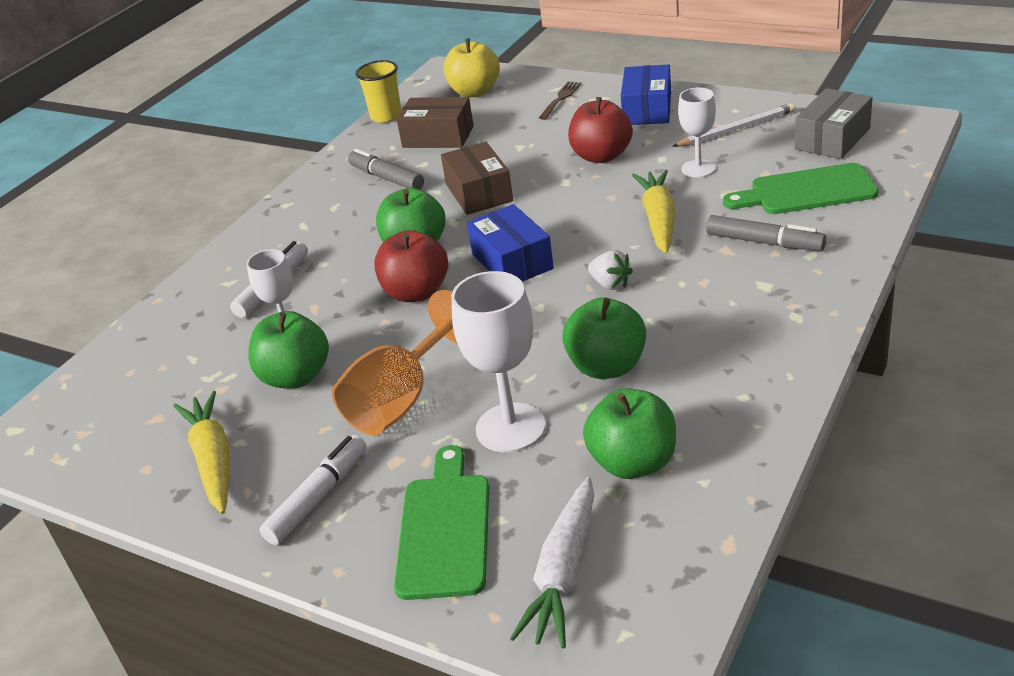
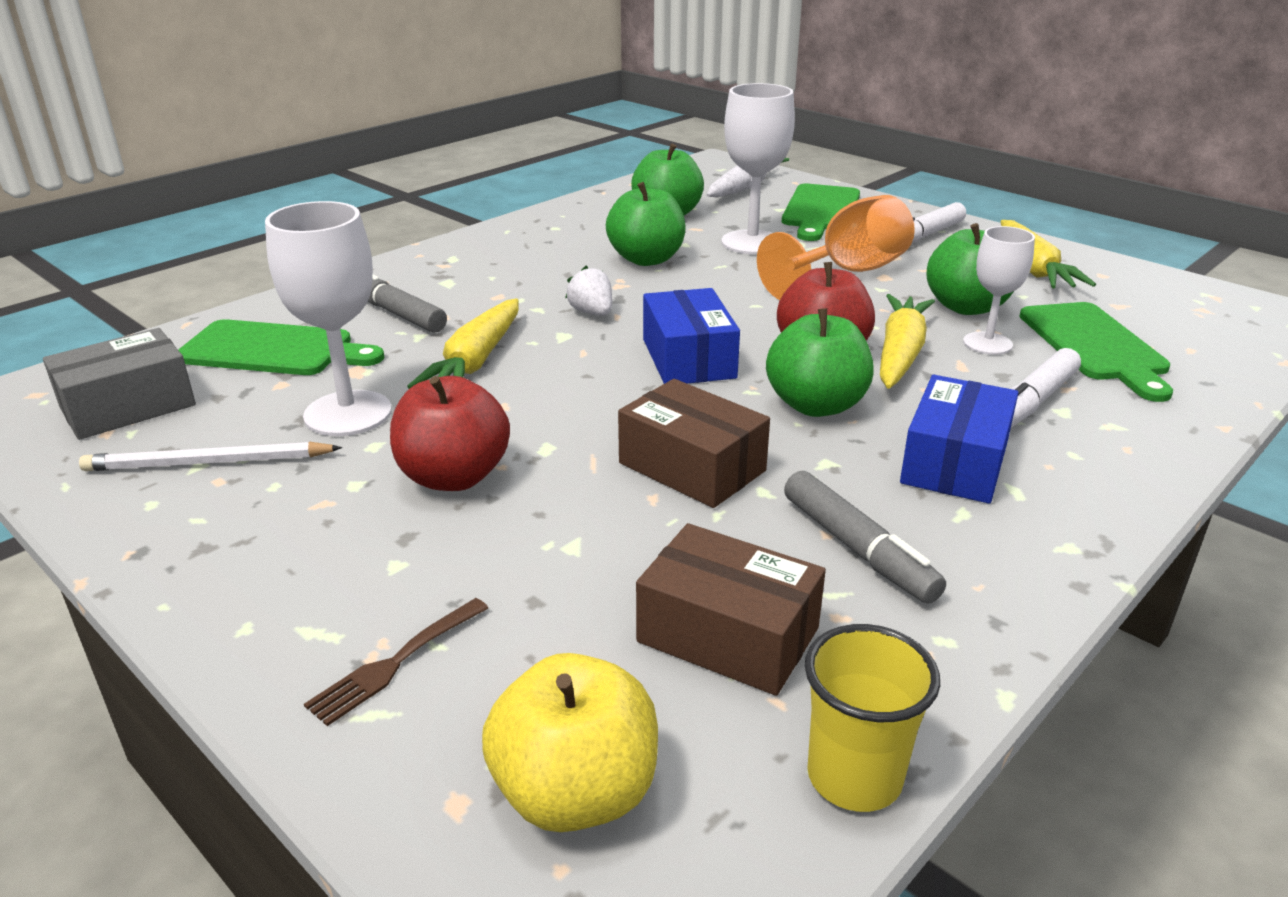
camera: 170 degrees left, 5 degrees down
brown box [441,141,513,215] -> brown box turned 45 degrees counterclockwise [618,379,770,508]
blue box [621,65,671,125] -> blue box moved to [900,375,1019,504]
white goblet [678,88,716,178] -> white goblet [265,201,392,436], size x1.59
none -> yellow carrot [880,294,935,389]
none -> green cutting board [1019,302,1173,402]

